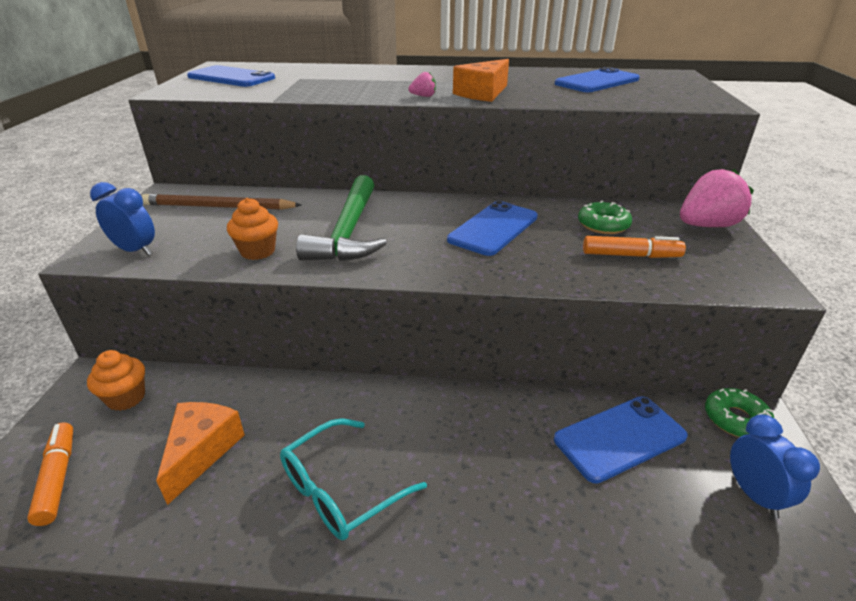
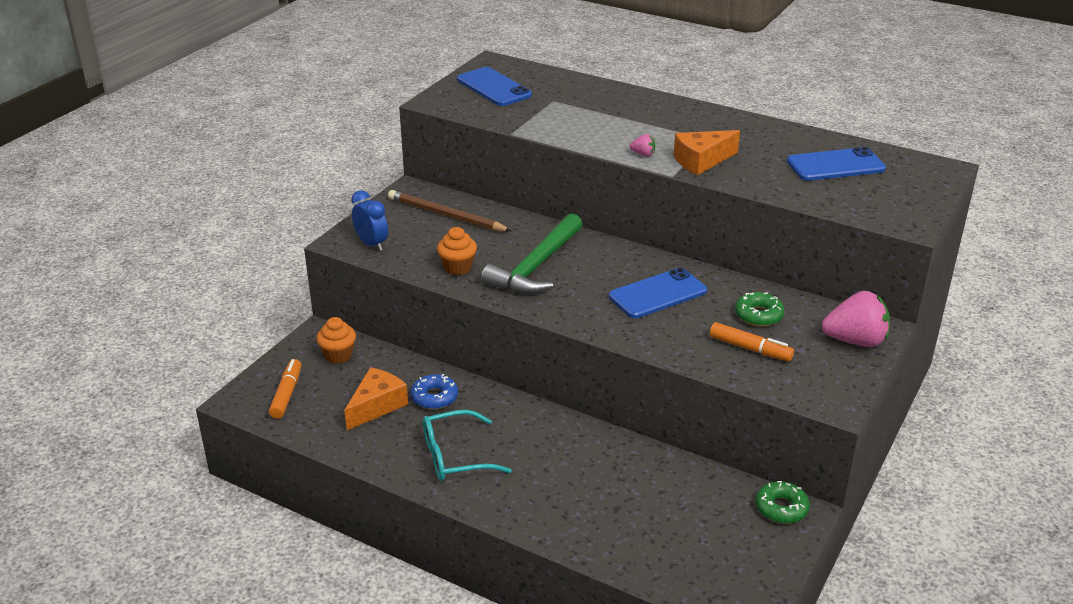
camera: 25 degrees right, 0 degrees up
blue phone [554,396,688,484] -> none
blue clock [730,415,820,519] -> none
none -> blue donut [411,374,458,410]

